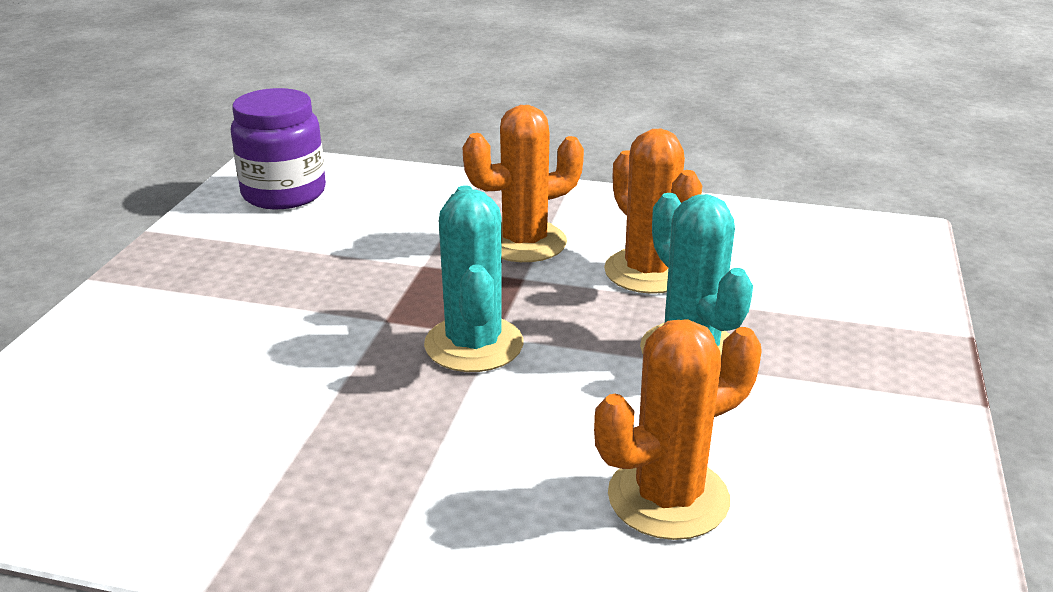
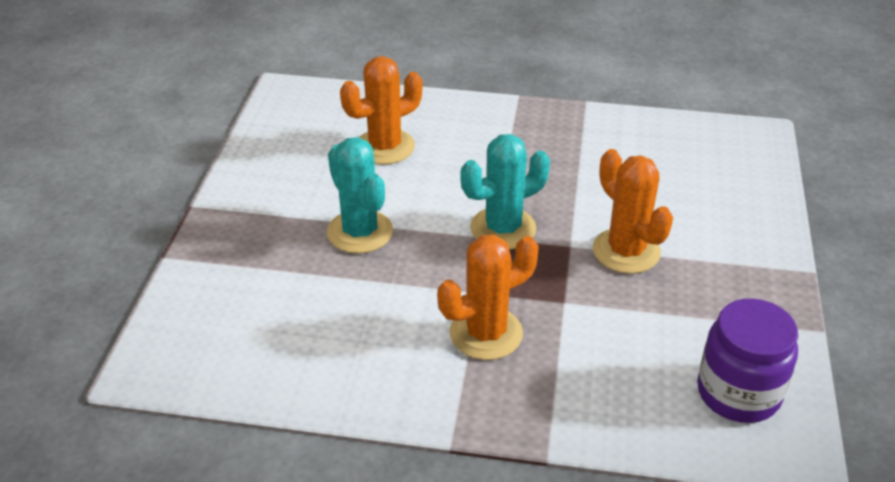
camera: 175 degrees right, 10 degrees up
turquoise cactus [424,185,523,372] -> turquoise cactus turned 75 degrees clockwise [461,134,550,250]
orange cactus [604,129,702,294] -> orange cactus moved to [593,149,673,274]

